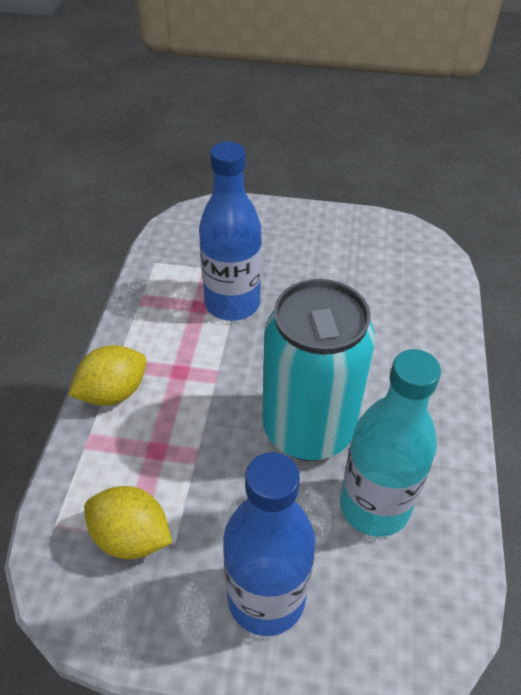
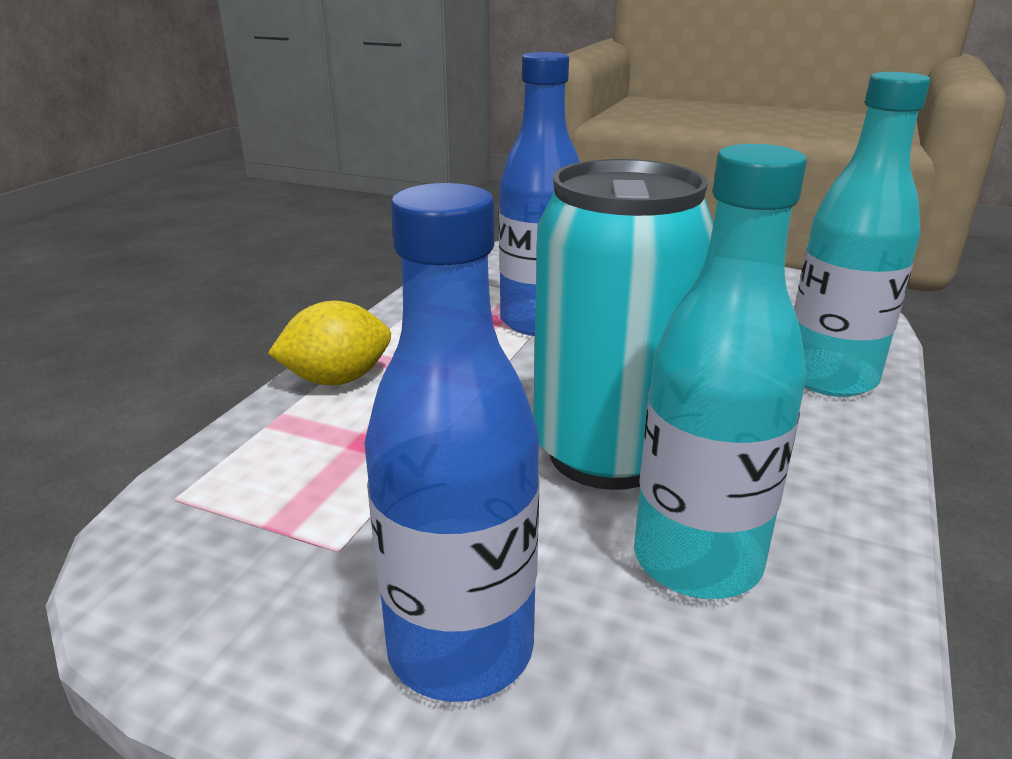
camera: 15 degrees right, 20 degrees down
yellow lemon [84,486,172,559] -> none
none -> turquoise bottle [794,72,930,397]

